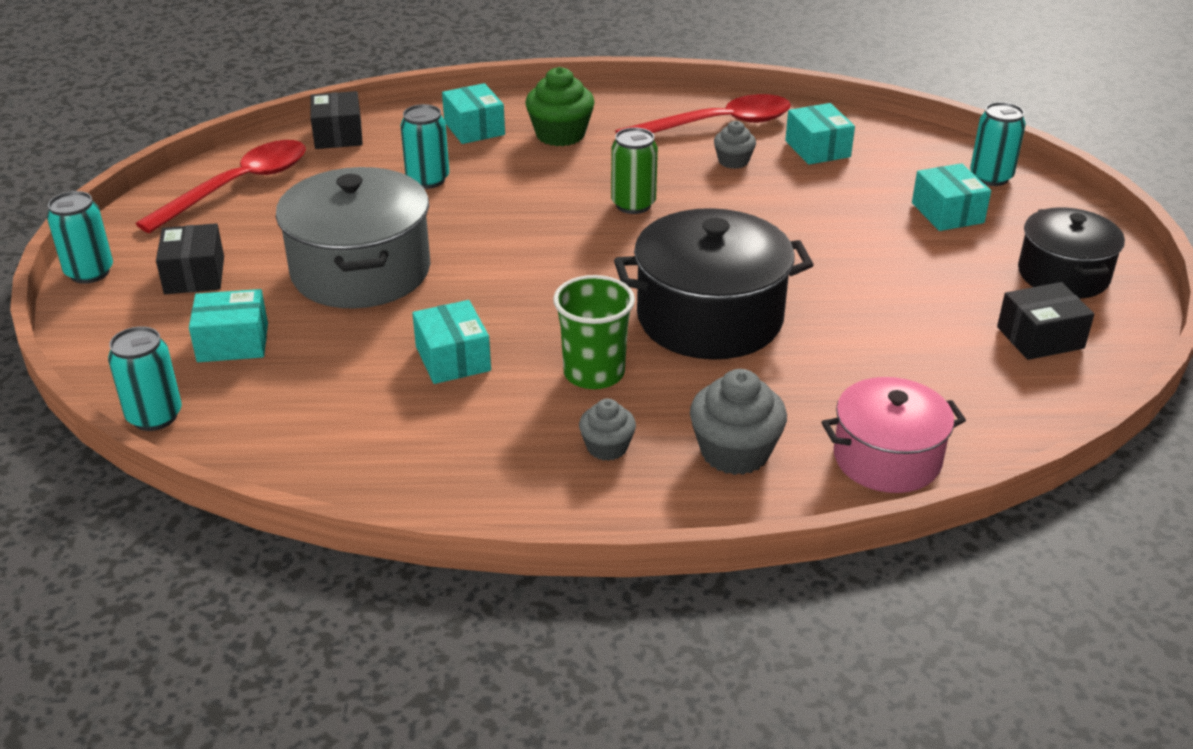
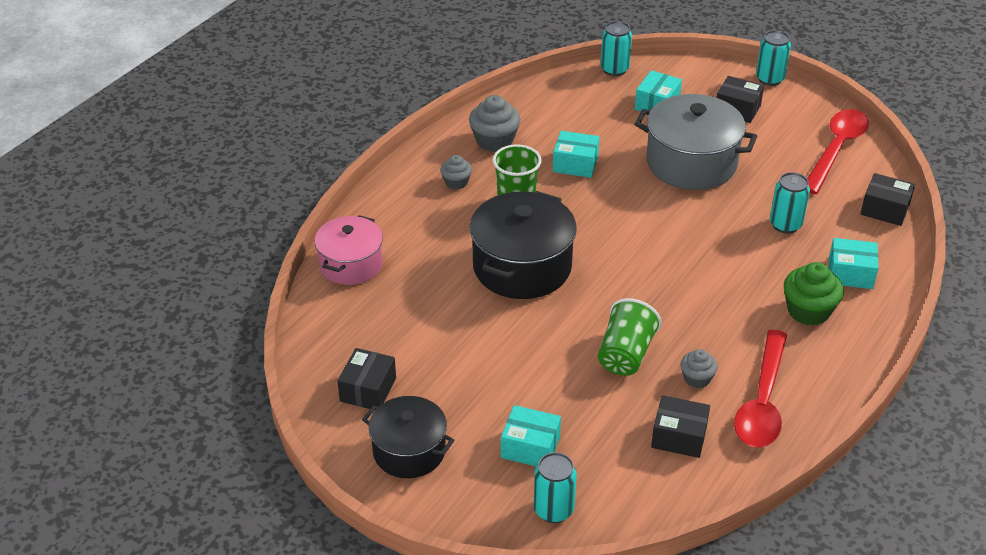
camera: 125 degrees right, 5 degrees up
red spoon [135,140,306,233] -> red spoon turned 135 degrees counterclockwise [807,109,869,194]
green can [611,127,658,214] -> none
grey cupcake [690,369,787,475] -> grey cupcake moved to [469,95,520,152]
turquoise box [785,103,855,165] -> black box [651,395,710,458]
none -> green cup [598,298,662,376]

